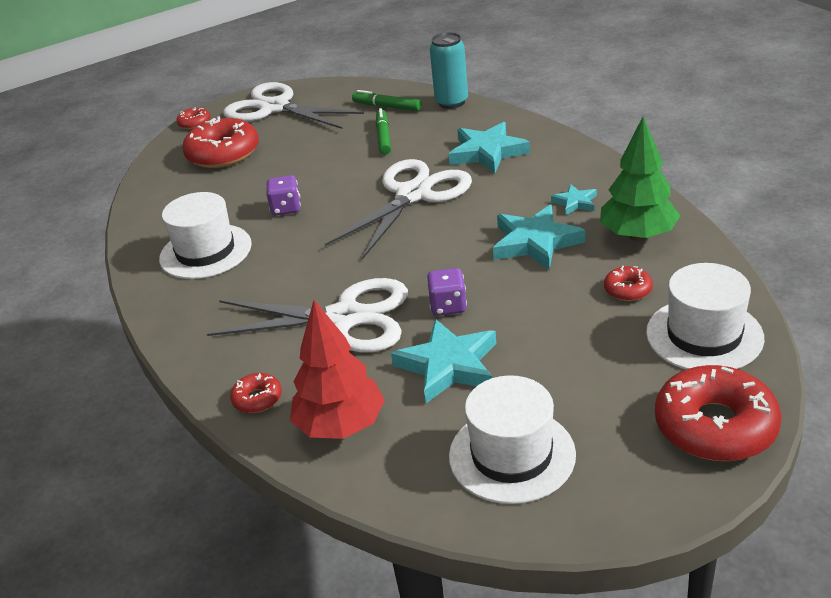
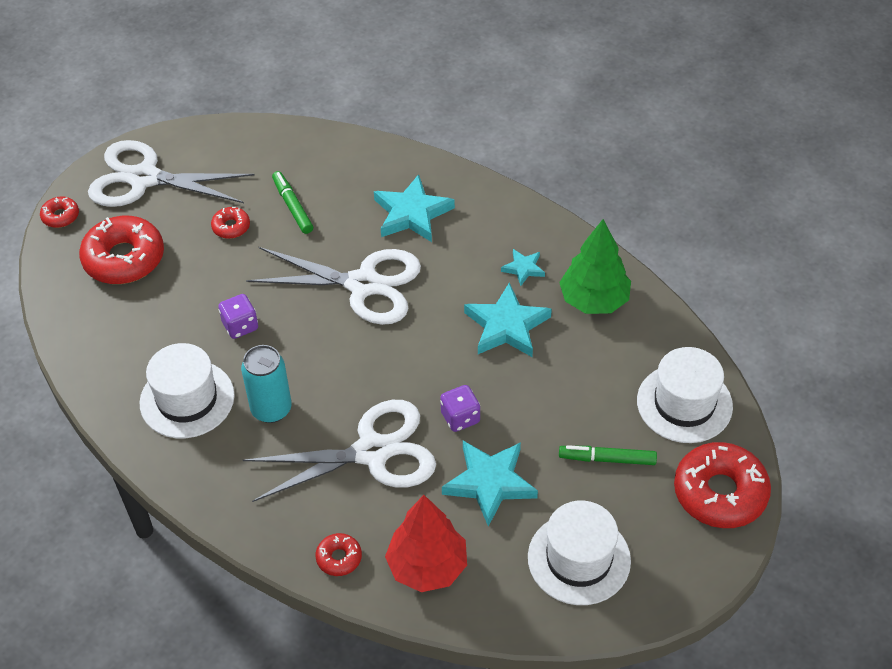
camera: 25 degrees left, 15 degrees up
white scissors [325,159,472,260] -> white scissors turned 90 degrees clockwise [246,247,421,325]
green marker [352,90,422,111] -> green marker moved to [559,445,657,465]
turquoise can [430,32,468,109] -> turquoise can moved to [241,345,292,423]
red donut [604,266,653,301] -> red donut moved to [211,207,250,239]

